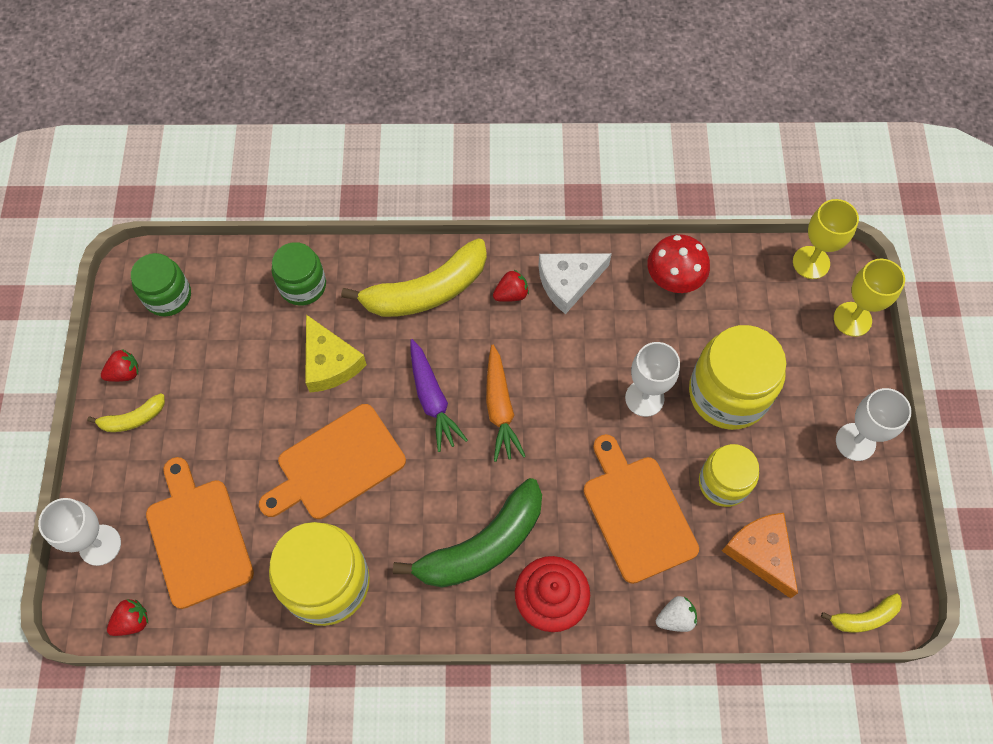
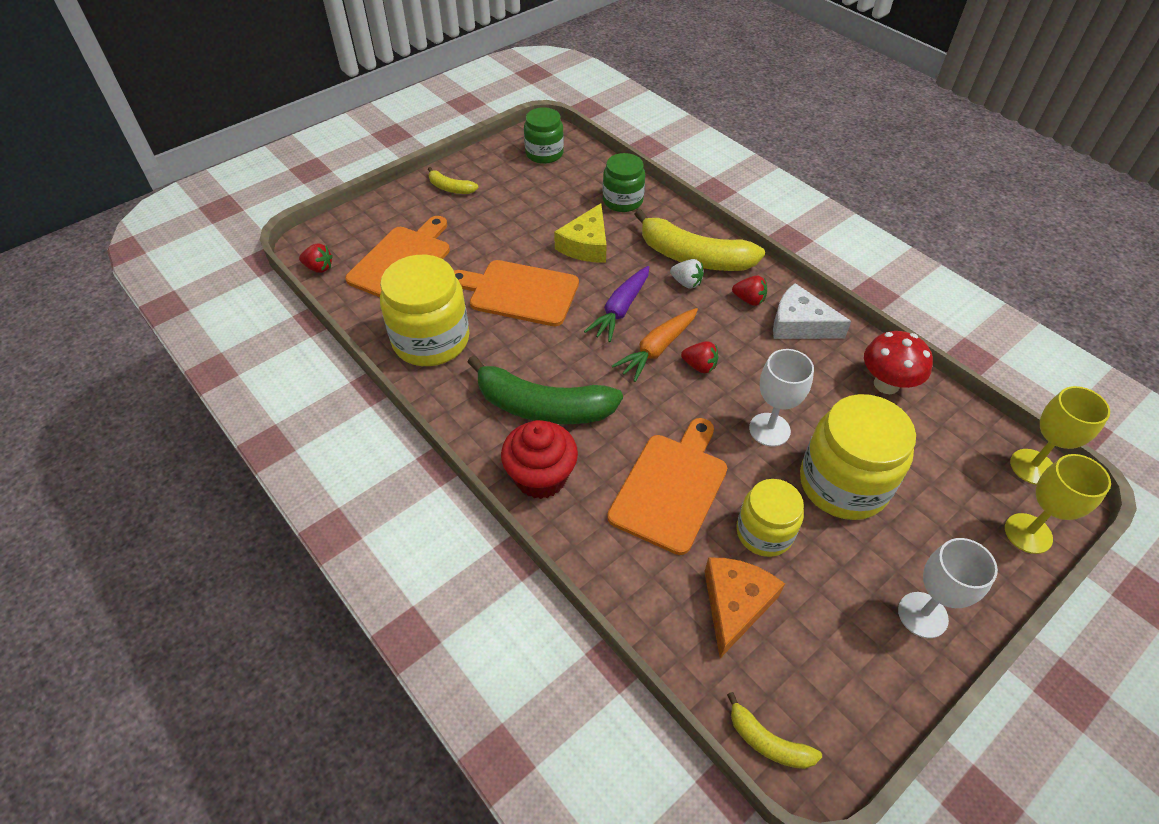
camera: 50 degrees right, 15 degrees down
white goblet [38,498,121,566] -> none
red strawberry [101,349,139,382] -> red strawberry moved to [681,341,718,373]
white strawberry [656,596,697,632] -> white strawberry moved to [670,259,704,289]

